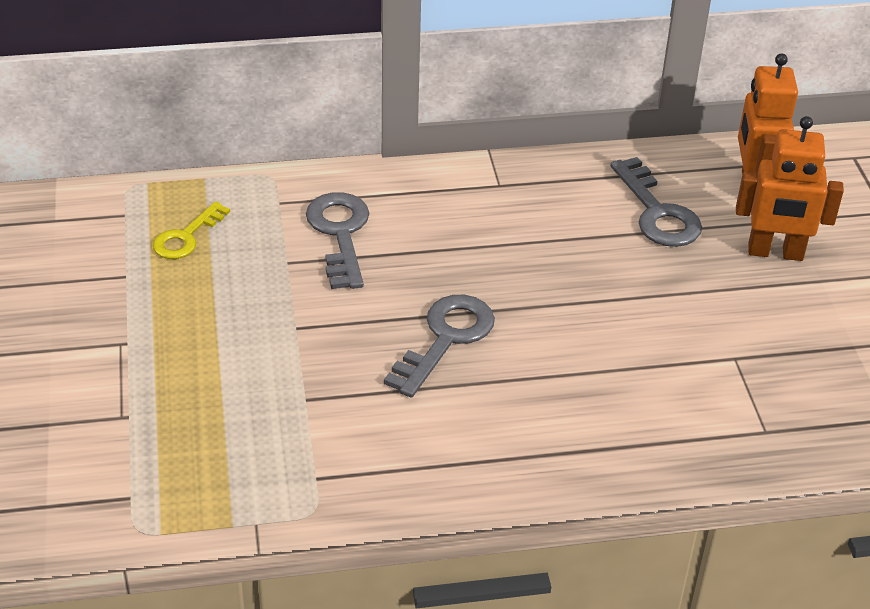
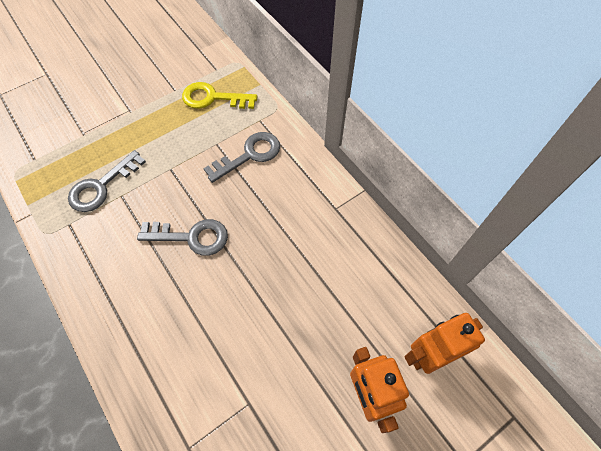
camera: 65 degrees right, 20 degrees up
yellow key [153,201,230,259] -> yellow key [182,82,258,109], size x1.50
grey key [610,157,702,247] -> grey key moved to [68,150,146,212]

